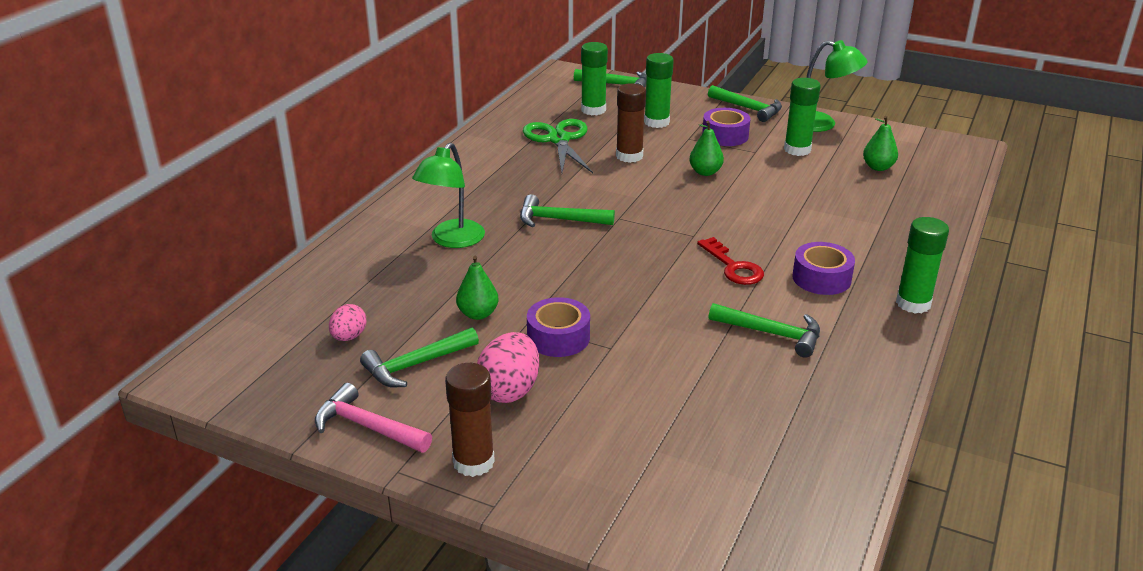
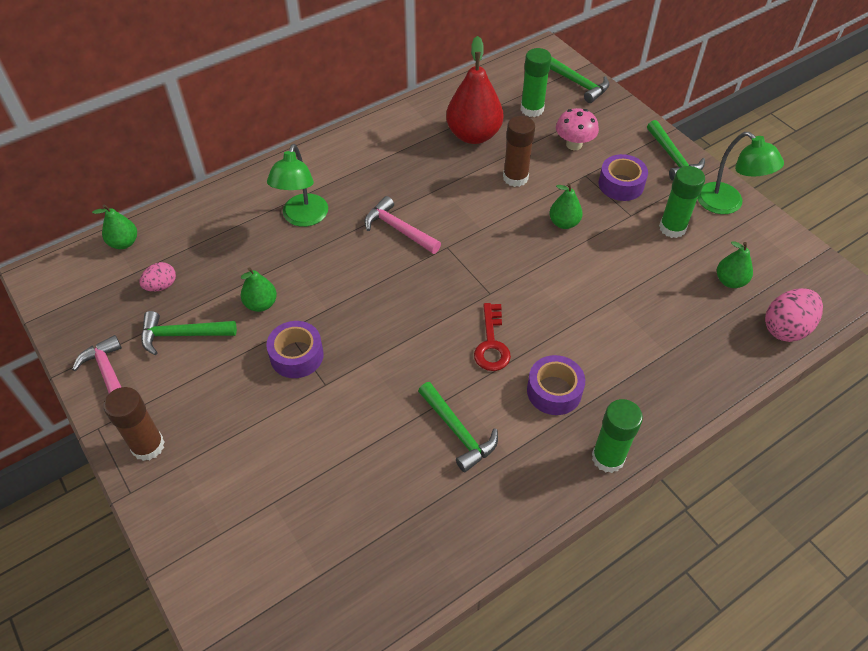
camera: 30 degrees right, 20 degrees up
green lamp [412,143,485,248] -> green lamp turned 45 degrees counterclockwise [267,144,328,227]
pink egg [477,332,539,403] -> pink egg moved to [765,288,823,342]
green hammer [520,194,615,227] -> pink hammer [364,196,441,254]
green scissors [523,119,593,173] -> red pear [446,36,503,144]
green glue stick [644,53,674,128] -> pink mushroom [556,108,599,150]
none -> green pear [92,204,137,249]

